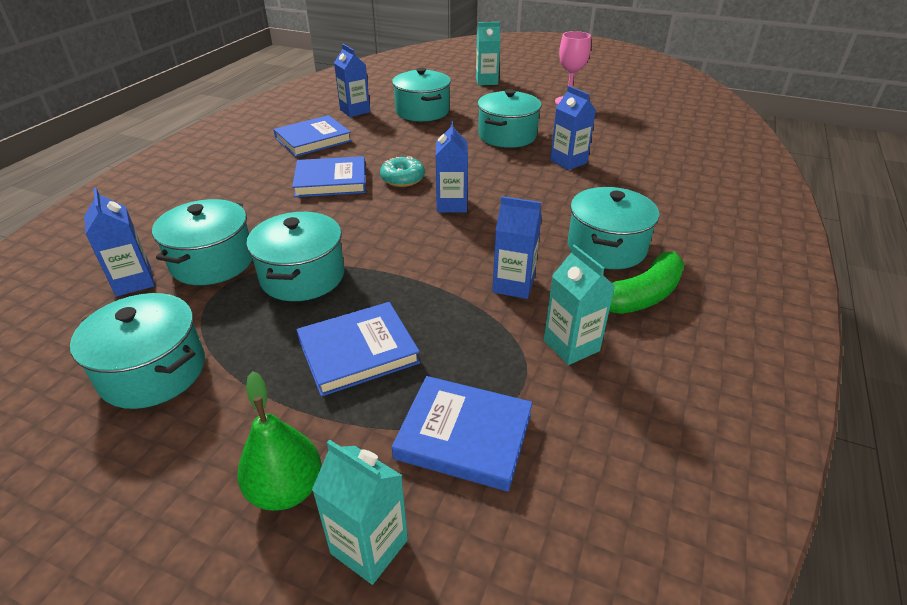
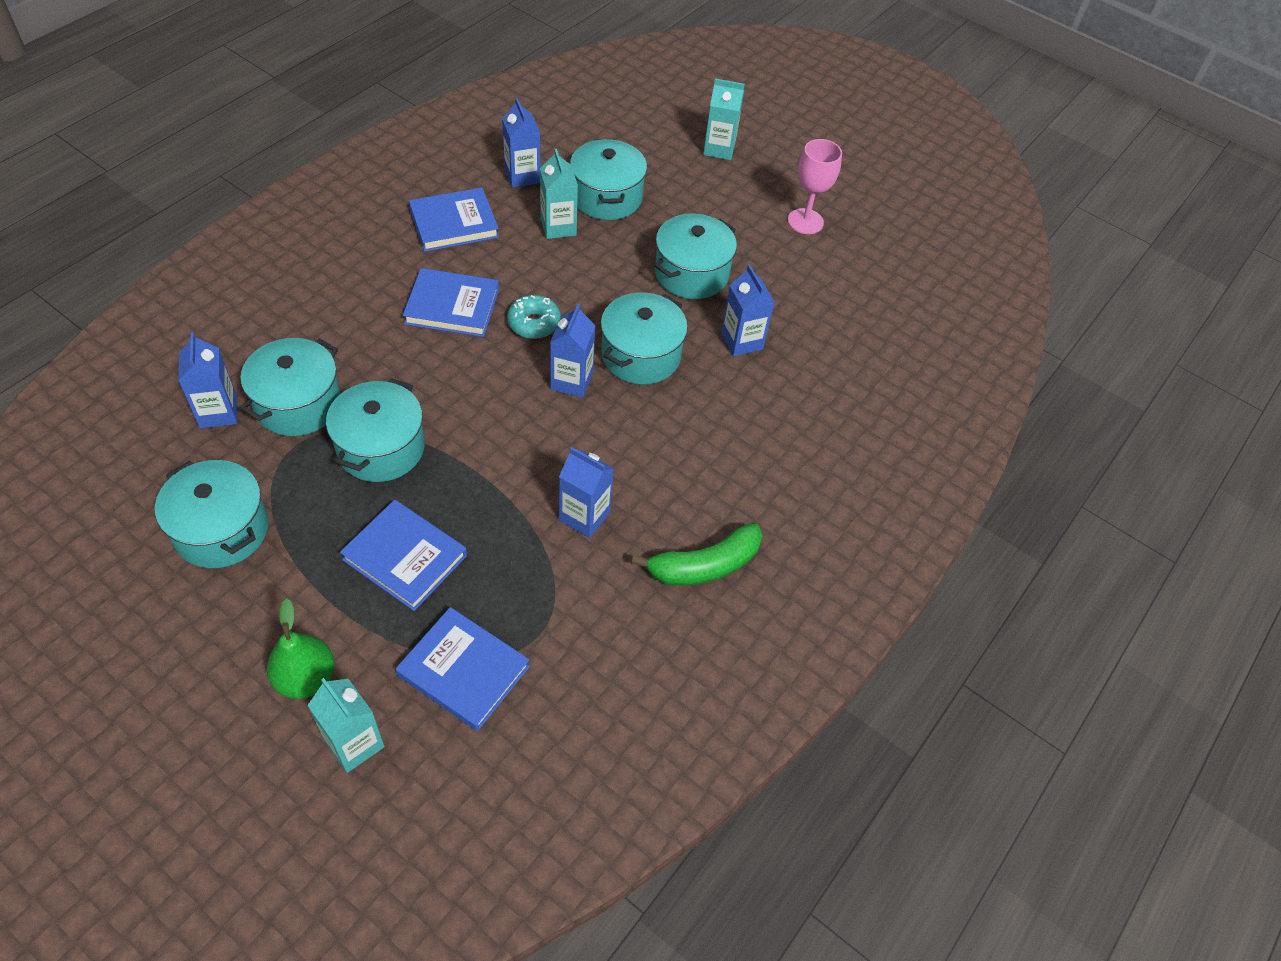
camera: 10 degrees right, 15 degrees up
blue book [296,302,420,397] -> blue book turned 45 degrees clockwise [340,500,467,611]
turquoise carton [544,244,615,365] -> turquoise carton moved to [540,149,578,239]
turquoise pot [568,187,659,269] -> turquoise pot moved to [601,293,688,384]

